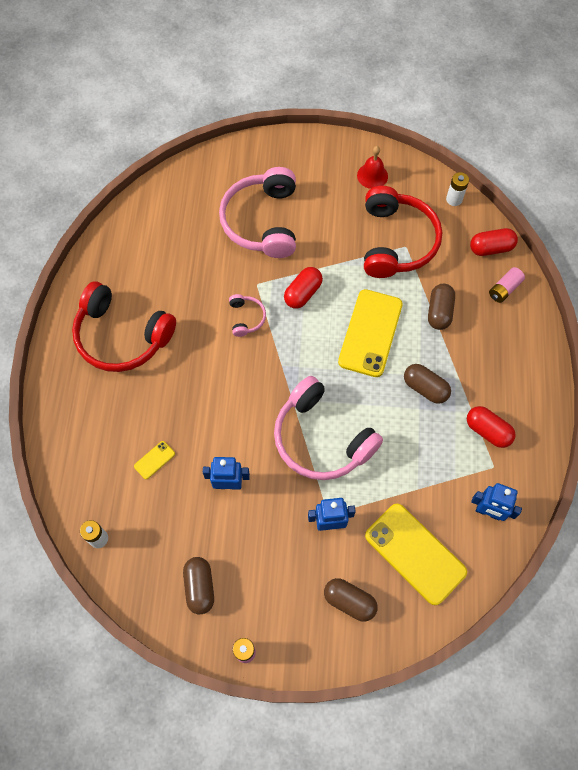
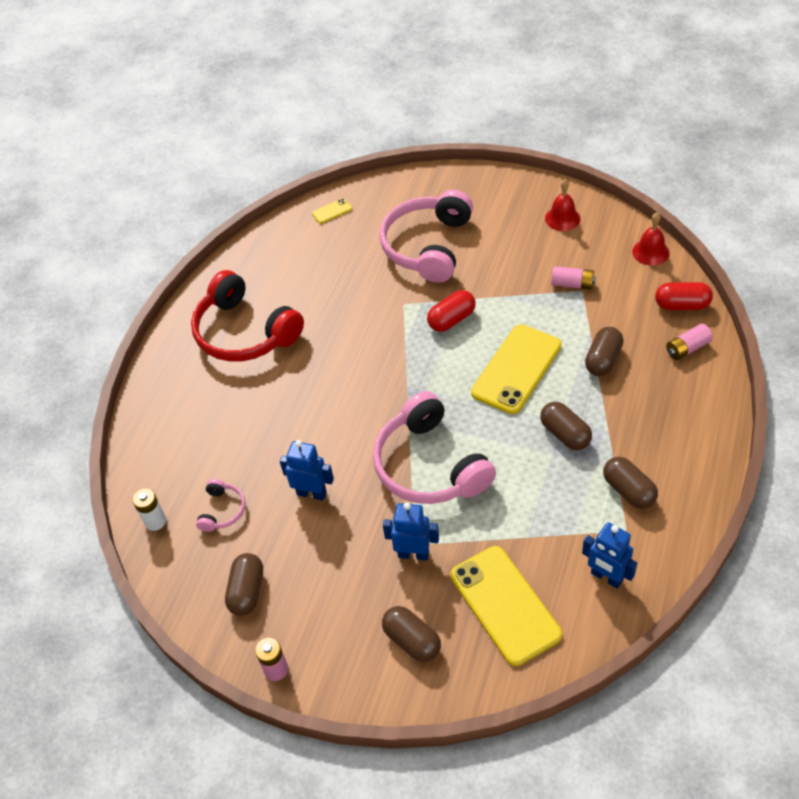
camera: 20 degrees right, 15 degrees down
yellow phone [134,441,175,479] -> yellow phone moved to [312,198,352,224]
pink headphones [229,294,266,337] -> pink headphones moved to [196,479,246,532]
red headphones [364,186,442,278] -> pink battery [551,266,596,290]
white battery [446,172,469,206] -> red bell [632,213,669,266]
red capsule [467,406,516,448] -> brown capsule [603,457,658,509]

